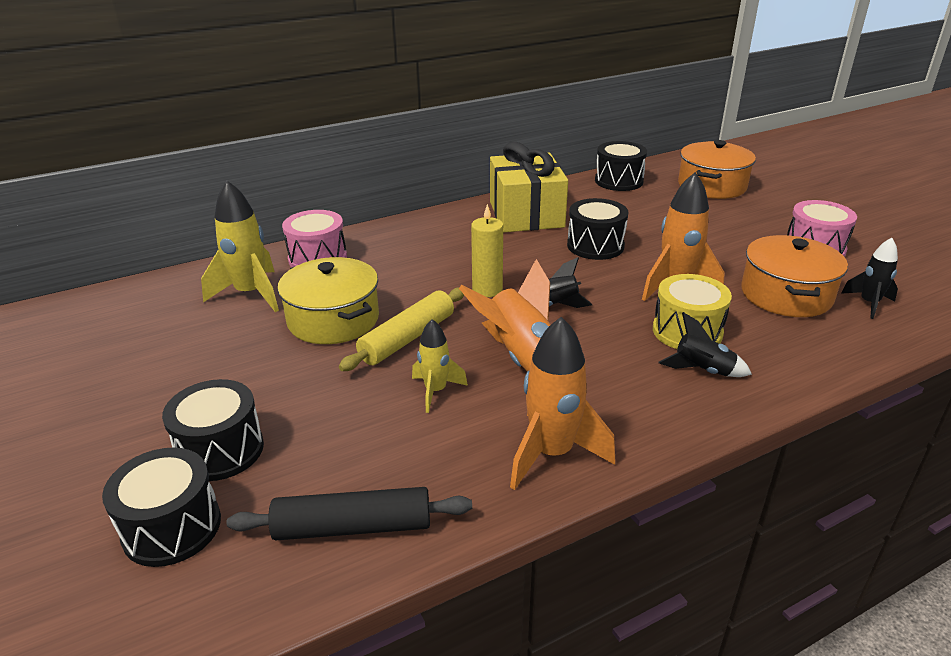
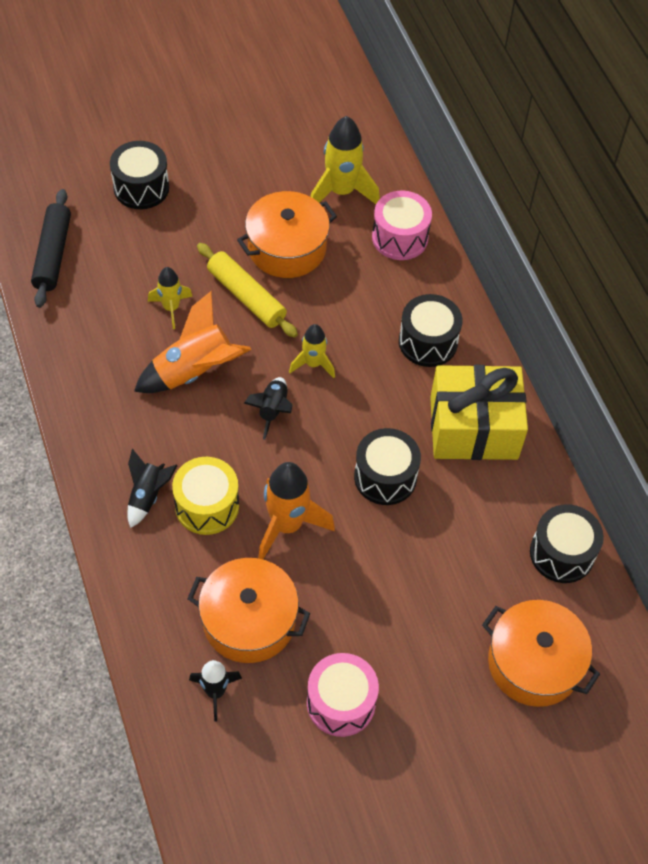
camera: 95 degrees right, 25 degrees up
black drum [102,448,221,567] -> black drum moved to [399,294,462,367]
yellow pot [277,257,379,344] -> orange pot [237,191,337,278]
yellow candle [471,204,503,297] -> yellow rocket [289,324,335,378]
orange rocket [510,317,615,490] -> none

